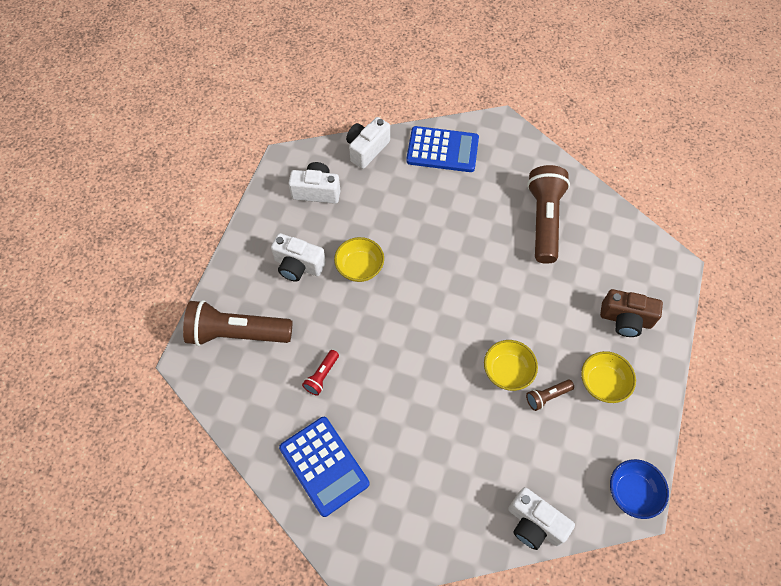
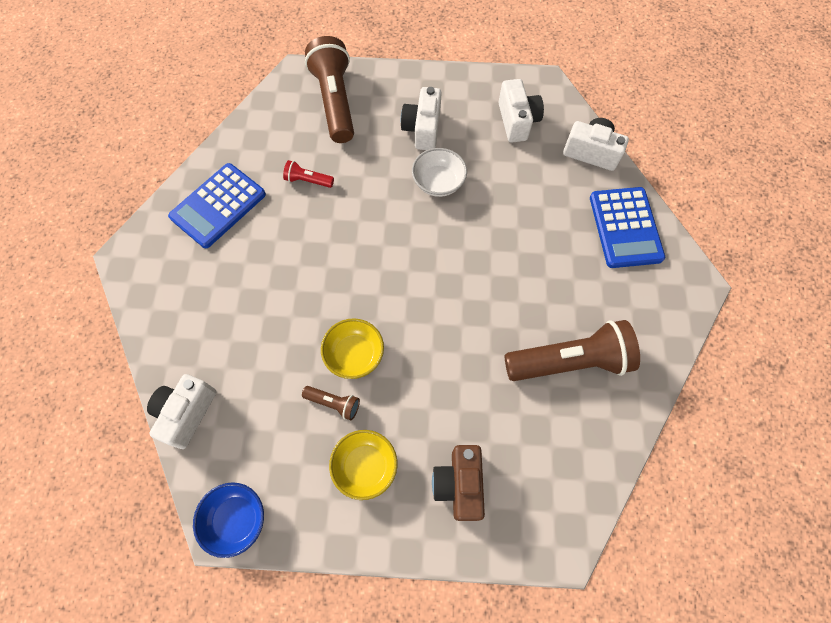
camera: 75 degrees right, 5 degrees up
yellow bowl [334,237,384,282] -> white bowl [412,148,467,197]
brown flashlight [526,380,574,411] -> brown flashlight turned 150 degrees clockwise [302,386,360,420]

